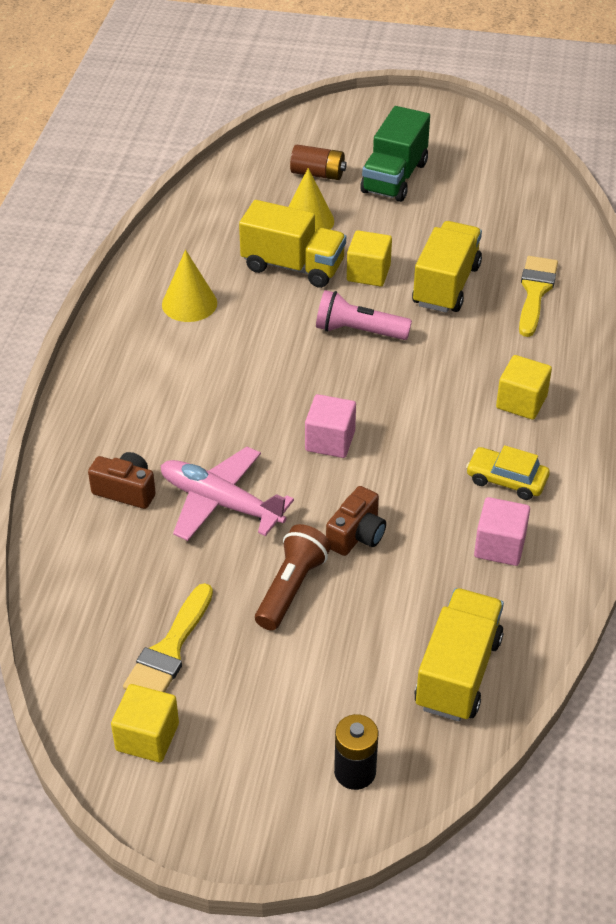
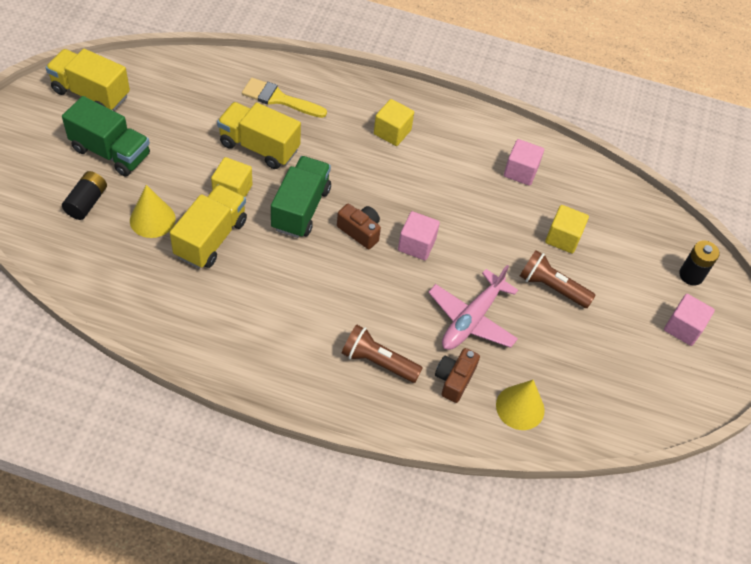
camera: 90 degrees left, 10 degrees up
yellow cube [111,684,179,762] -> yellow cube moved to [545,205,589,253]
yellow brush [123,583,213,692] -> none
yellow cone [162,250,217,322] -> yellow cone moved to [496,380,545,430]
brown battery [290,145,347,180] -> black battery [62,171,107,220]
pink flashlight [316,290,412,340] -> green truck [271,156,331,238]
brown camera [326,486,386,556] -> brown camera moved to [337,204,381,249]
yellow truck [414,588,504,722] -> yellow truck moved to [46,49,130,111]
yellow car [466,445,550,500] -> none
none -> brown flashlight [342,324,423,383]
none -> pink cube [664,294,715,346]

